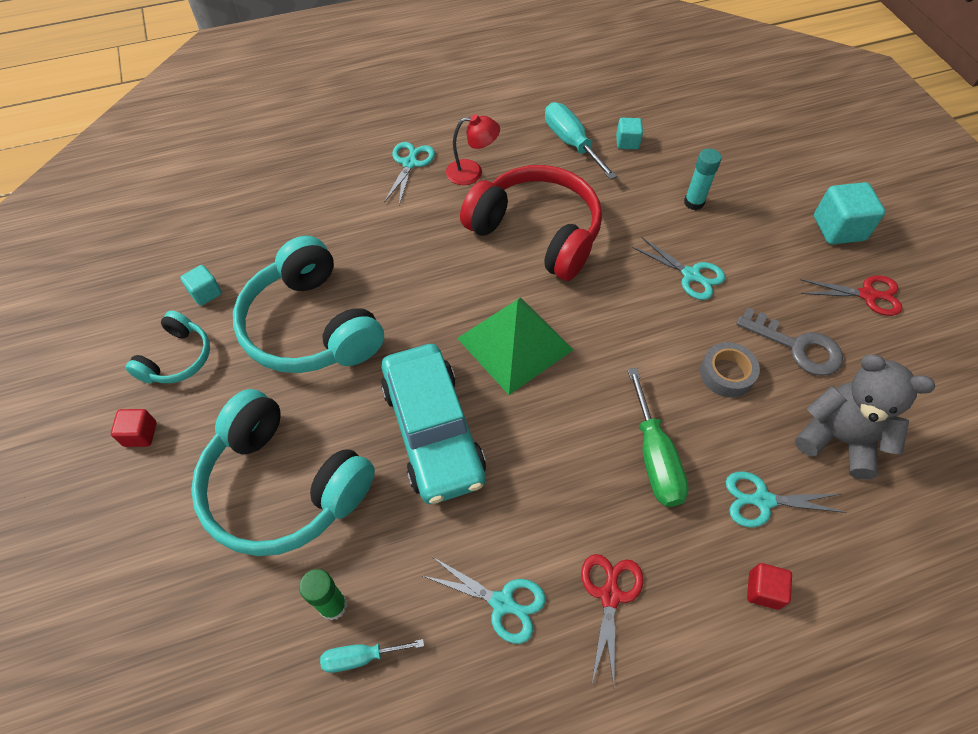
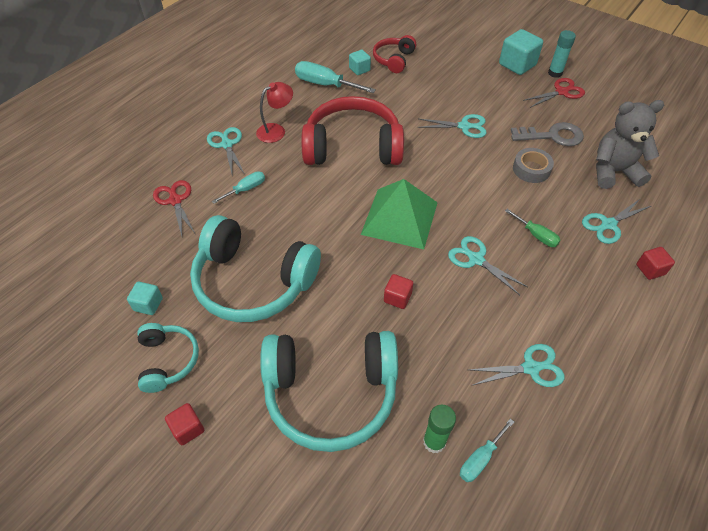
camera: 35 degrees left, 5 degrees down
turquoise car [381,344,486,504] -> red cube [384,274,413,309]
red scissors [581,554,643,686] -> red scissors moved to [153,180,195,236]
green screwdriver [627,368,689,507] -> green screwdriver [505,209,561,247], size x0.58
turquoise glue stick [684,149,721,210] -> turquoise glue stick moved to [548,30,576,78]
none -> turquoise screwdriver [212,171,265,204]
none -> red headphones [373,35,416,73]
none -> turquoise scissors [448,236,528,295]

